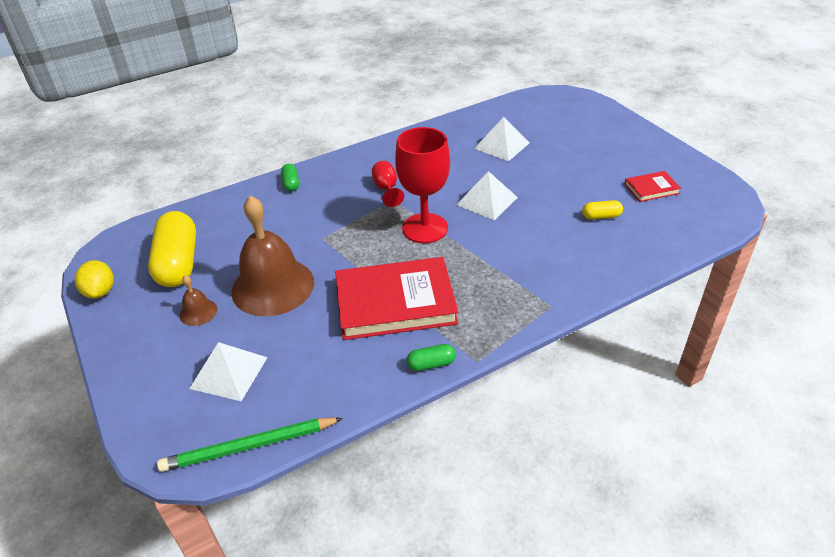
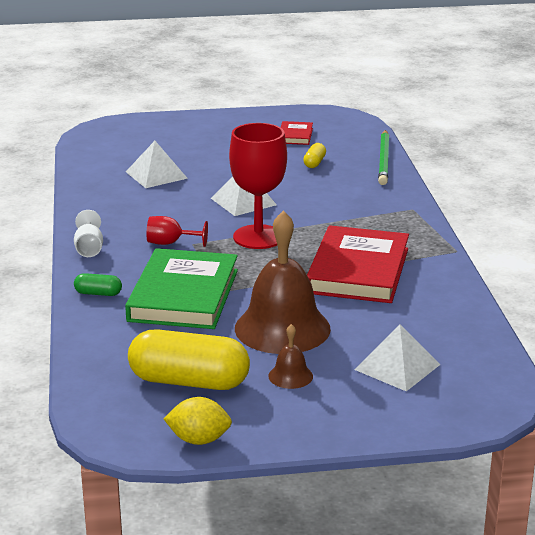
camera: 70 degrees left, 15 degrees down
green pencil [157,417,343,472] -> green pencil moved to [378,130,389,185]
green capsule [407,344,456,371] -> none
none -> white goblet [74,210,103,257]
none -> green book [125,248,238,329]

